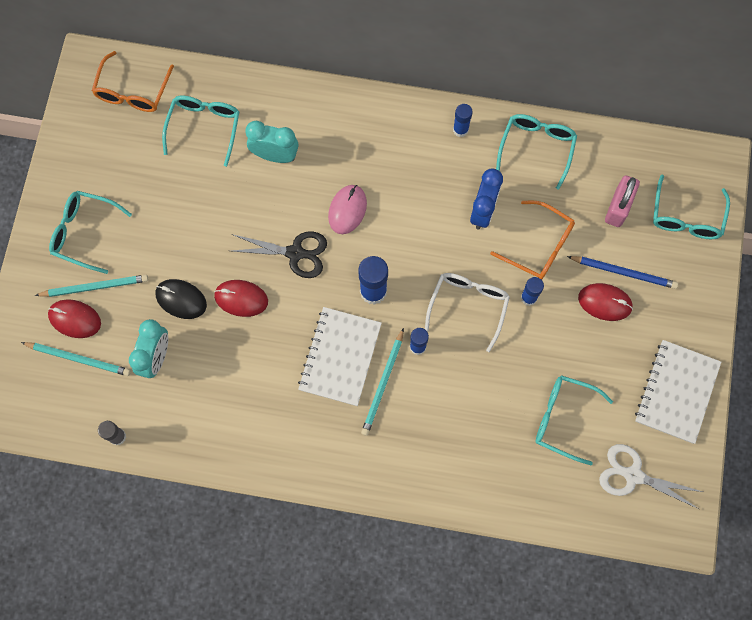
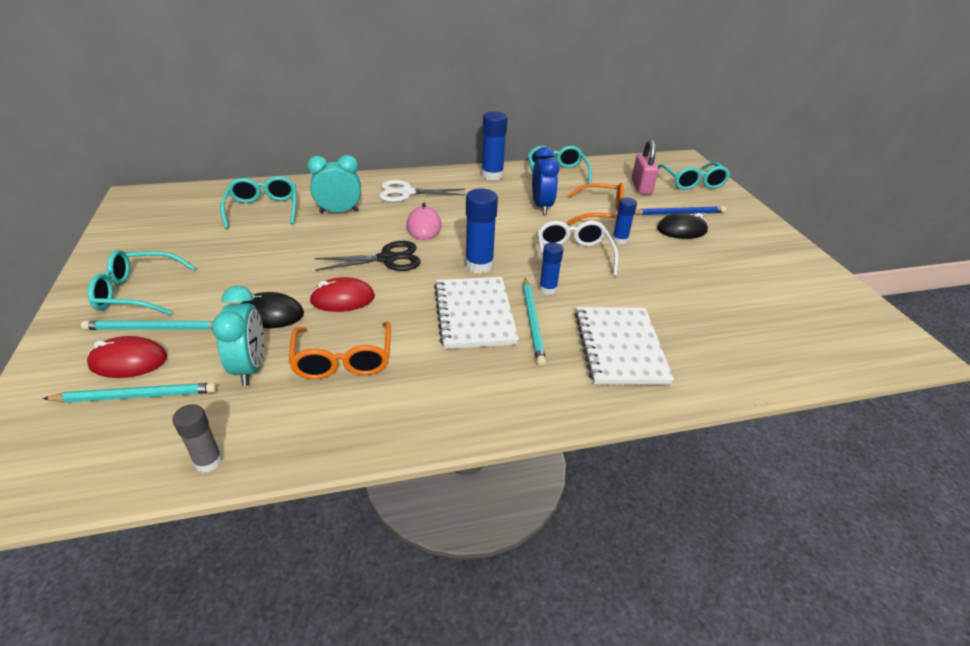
camera: 25 degrees left, 35 degrees down
turquoise pencil [35,275,148,297] -> turquoise pencil turned 150 degrees counterclockwise [81,320,213,330]
orange glasses [92,51,174,112] -> orange glasses moved to [289,322,391,379]
blue glue stick [453,104,473,137] -> blue glue stick [481,112,508,181], size x1.64
turquoise glasses [535,375,613,465] -> none
red mouse [578,283,633,321] -> black mouse [657,212,708,239]
white scissors [599,444,703,509] -> white scissors moved to [379,180,465,202]
white notebook [635,340,721,444] -> white notebook moved to [575,307,674,385]

